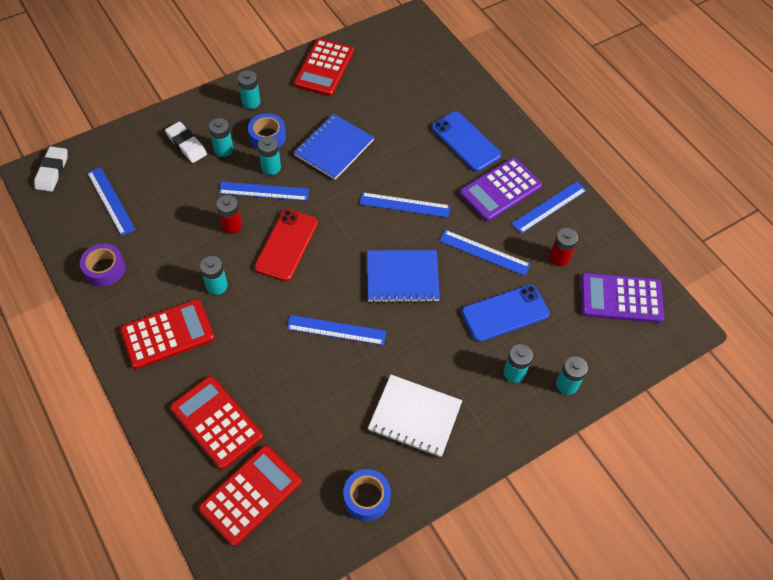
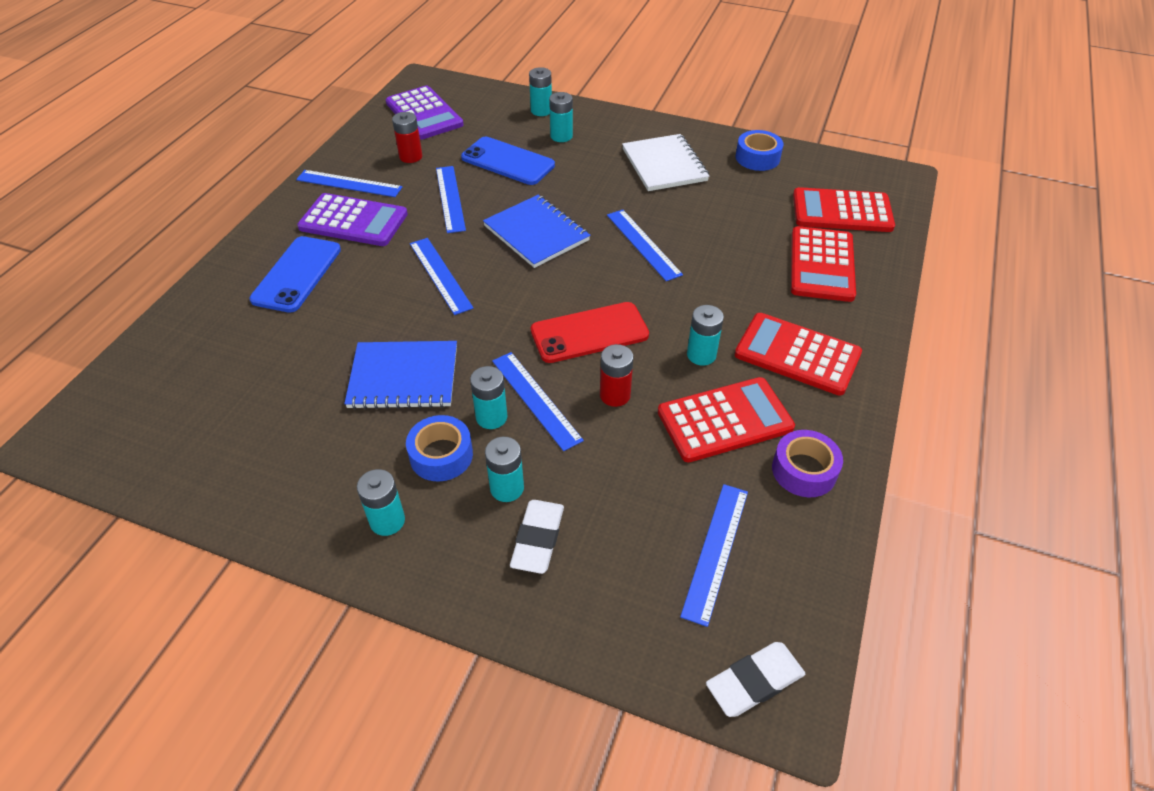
camera: 125 degrees left, 10 degrees down
red calculator [294,38,354,96] -> red calculator moved to [658,377,795,462]

